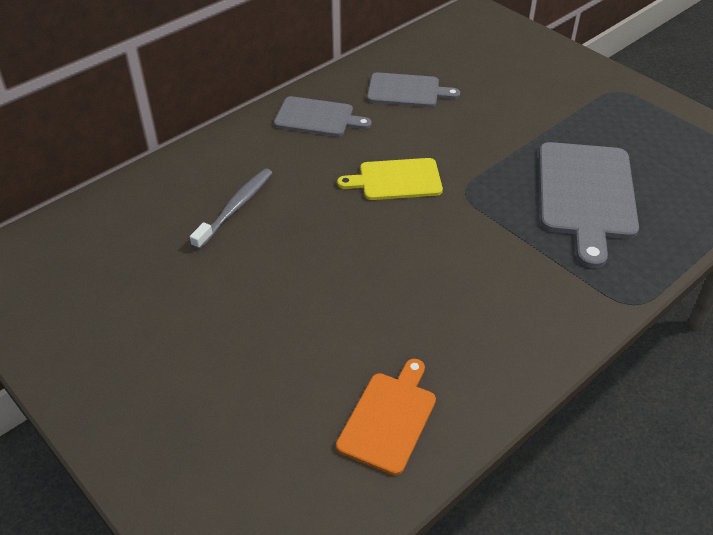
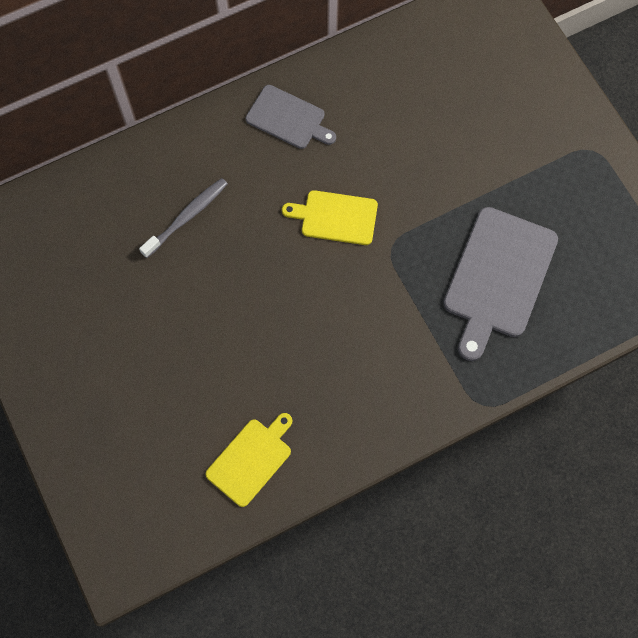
camera: 15 degrees right, 25 degrees up
orange cutting board [336,359,436,475] -> yellow cutting board [205,413,292,507]
grey cutting board [367,72,460,107] -> none

